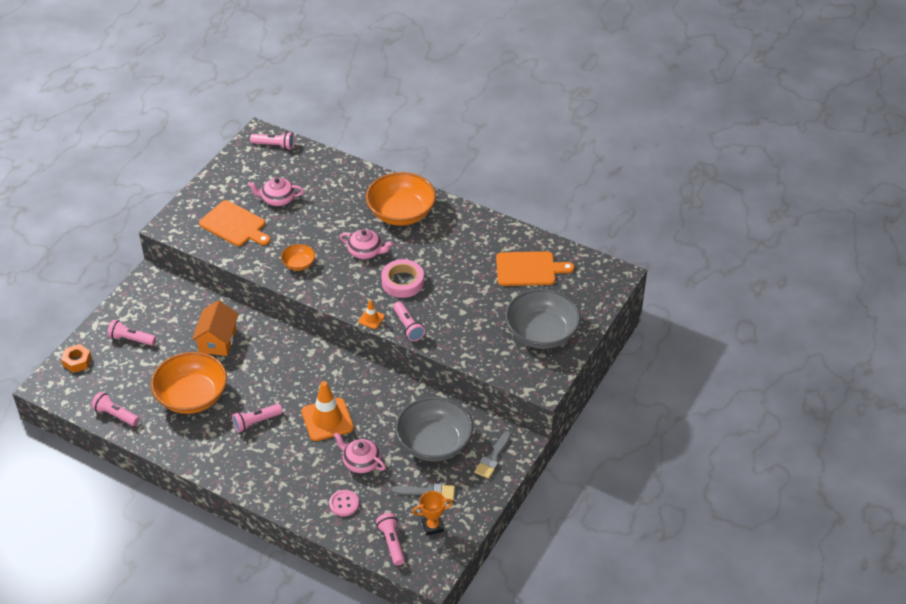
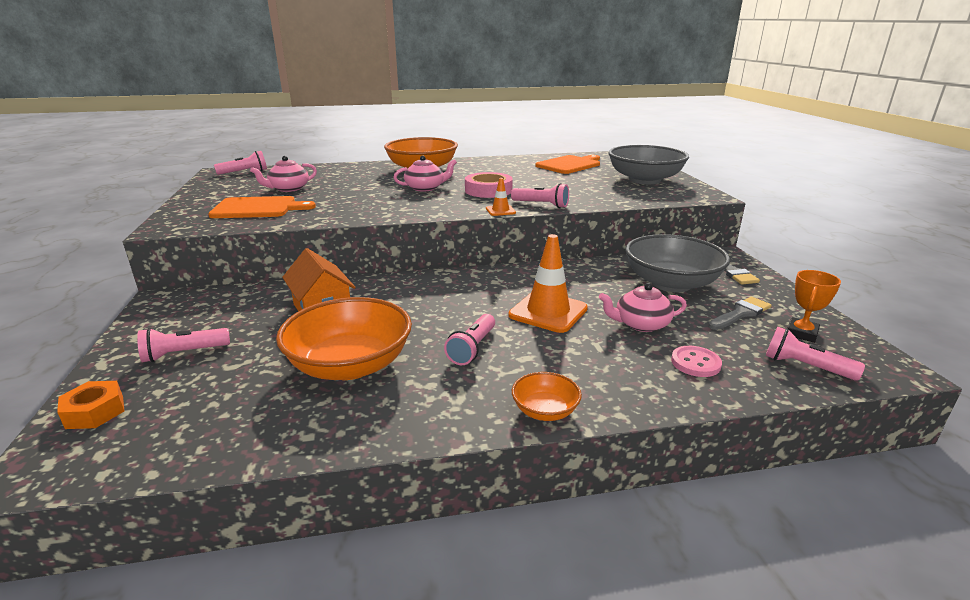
camera: 40 degrees left, 20 degrees down
pink flashlight [91,392,139,426] -> none
orange bowl [281,244,315,271] -> orange bowl moved to [512,372,582,421]

